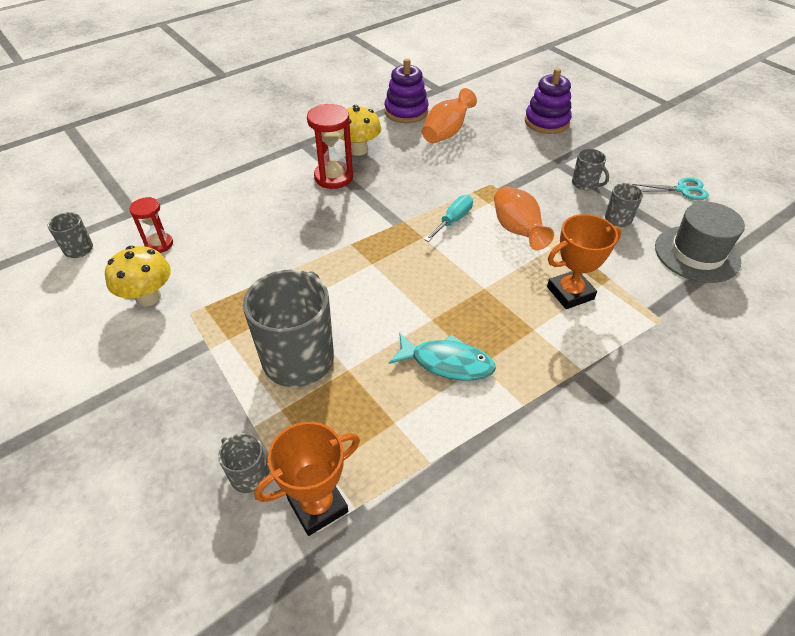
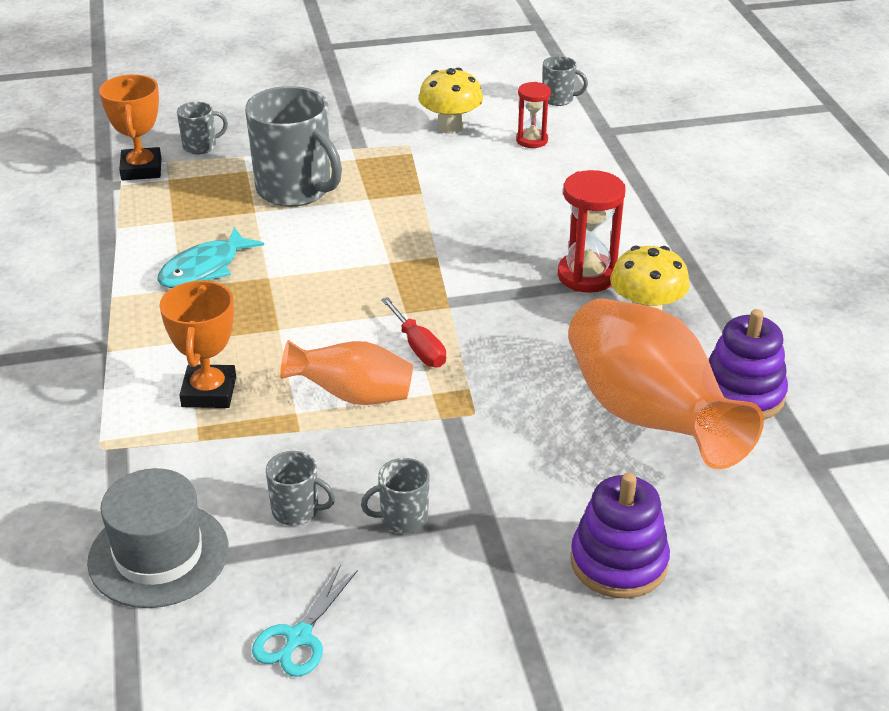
camera: 115 degrees right, 10 degrees down
orange vase [422,88,477,144] -> orange vase [568,298,764,469], size x1.77
turquoise screwdriver [424,195,473,242] -> red screwdriver [381,297,446,367]

